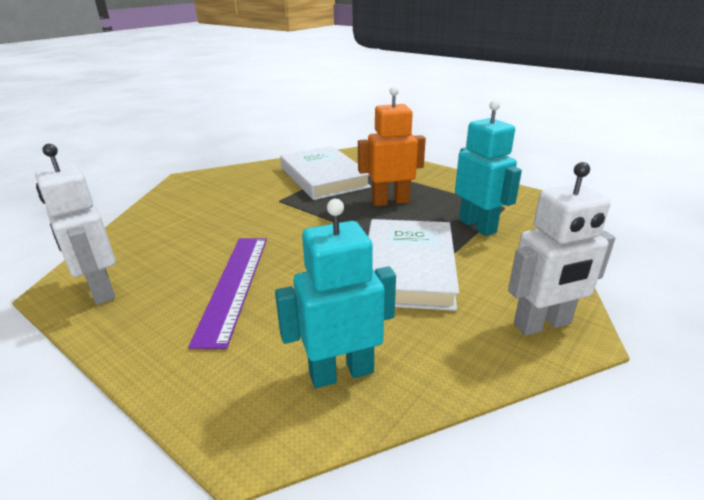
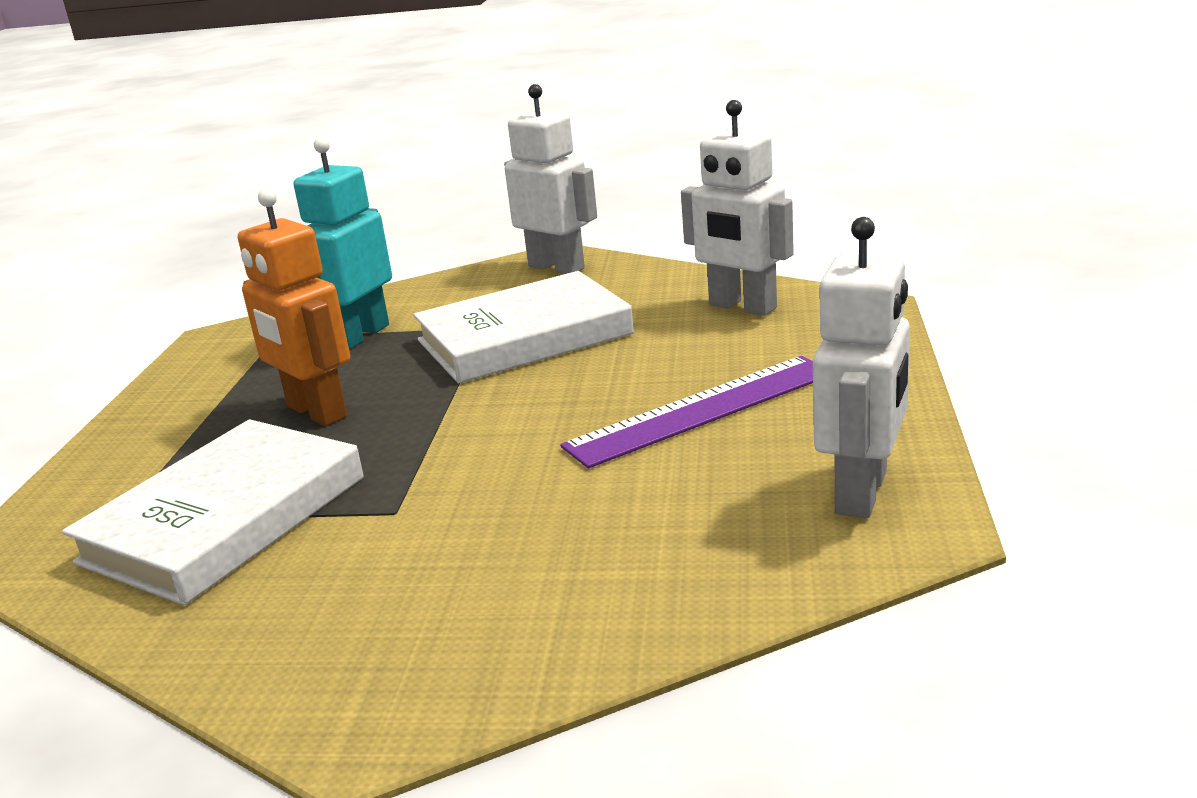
camera: 120 degrees left, 5 degrees down
turquoise robot [275,199,396,388] -> white robot [681,100,794,316]

